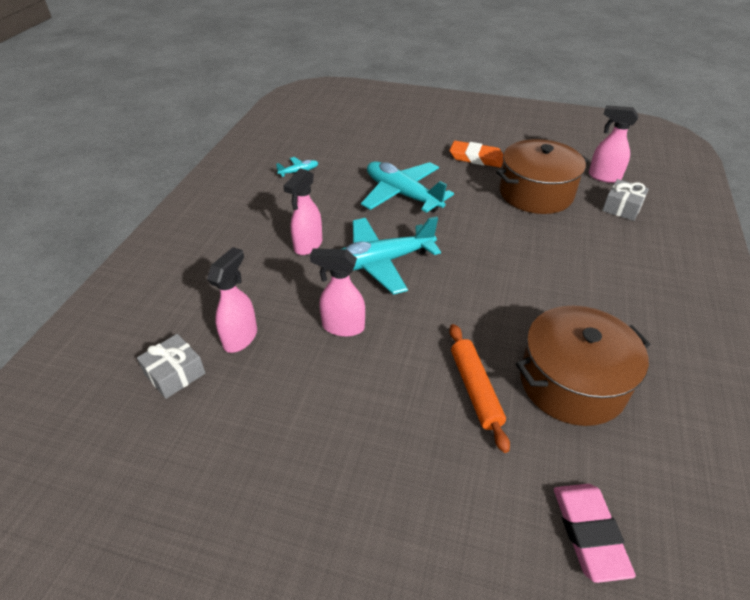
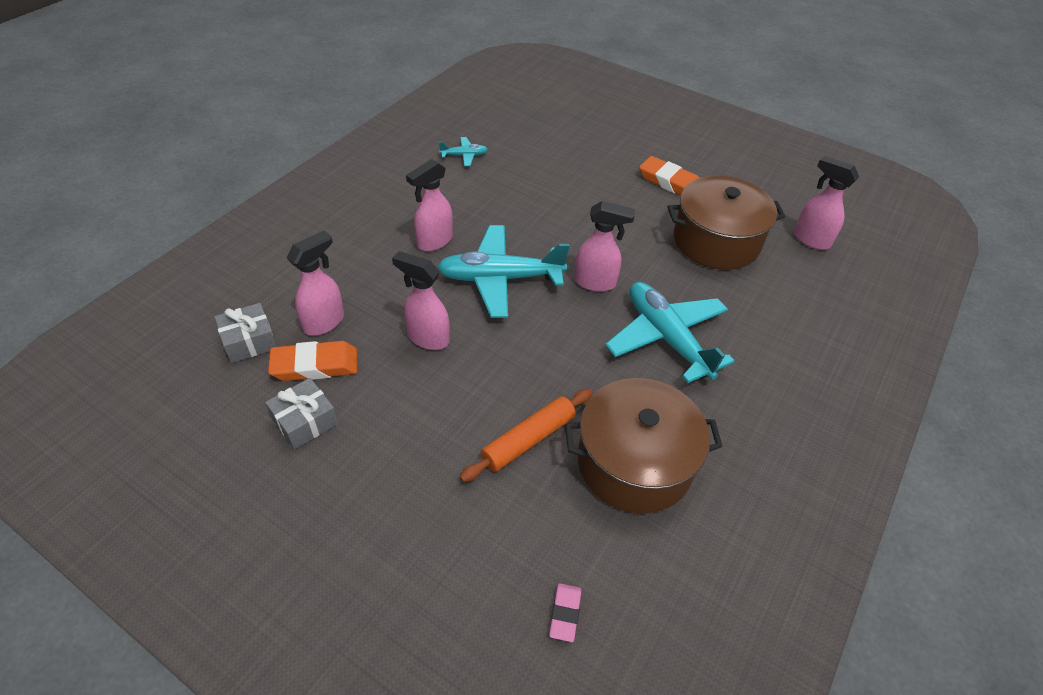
camera: 15 degrees right, 5 degrees up
turquoise plane [361,161,454,213] -> turquoise plane moved to [605,282,735,383]
orange rolling pin [449,324,510,453] -> orange rolling pin turned 45 degrees clockwise [460,389,592,482]
pink eraser [554,484,636,583] -> pink eraser [549,583,581,642], size x0.55
grey gift [602,179,649,221] -> grey gift moved to [265,378,338,449]
none -> orange eraser [268,341,357,381]
none -> pink spray bottle [574,201,635,292]

